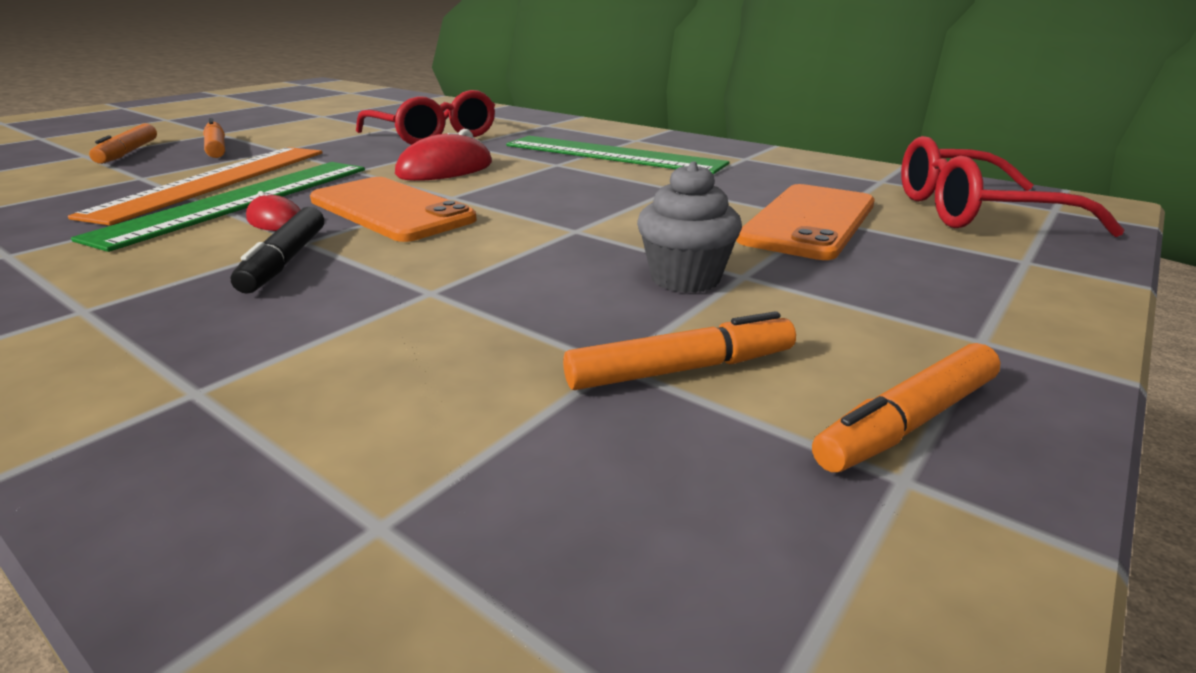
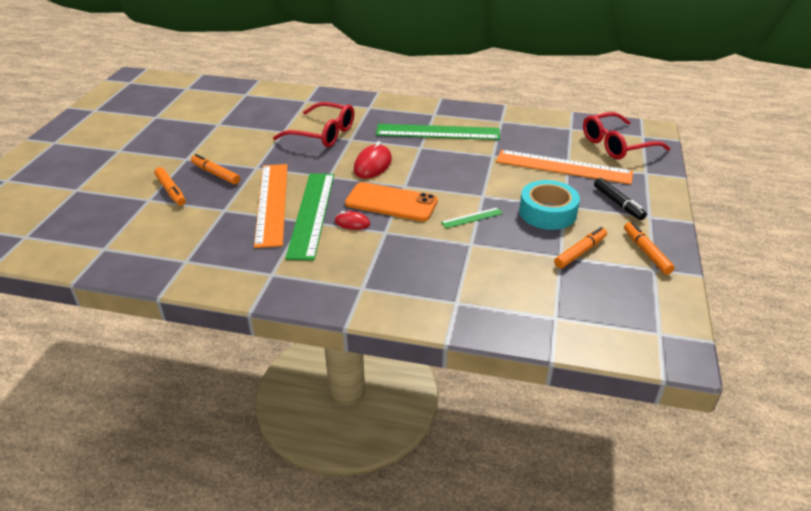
camera: 25 degrees left, 10 degrees up
black marker [231,207,324,294] -> black marker moved to [594,178,647,220]
grey cupcake [637,161,742,293] -> turquoise tape [519,180,580,230]
orange phone [736,184,875,260] -> orange ruler [496,150,633,185]
orange marker [812,343,1001,472] -> orange marker turned 135 degrees clockwise [624,222,675,275]
none -> green ruler [441,207,503,229]

